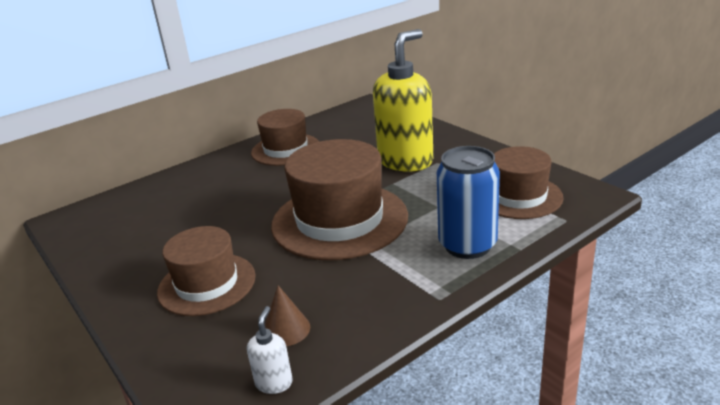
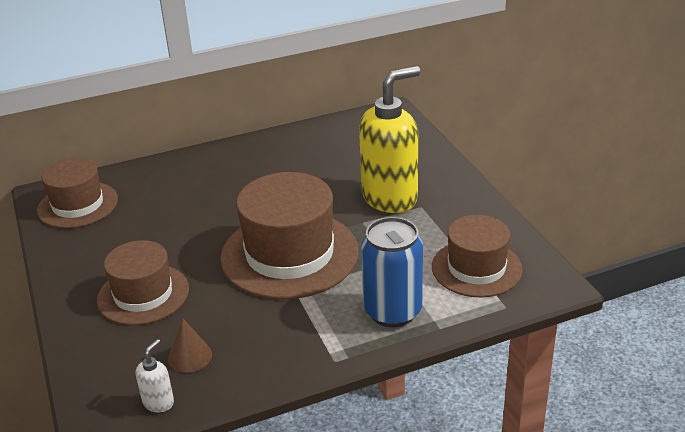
camera: 15 degrees right, 5 degrees up
brown hat [251,109,319,166] -> brown hat moved to [37,158,118,228]

